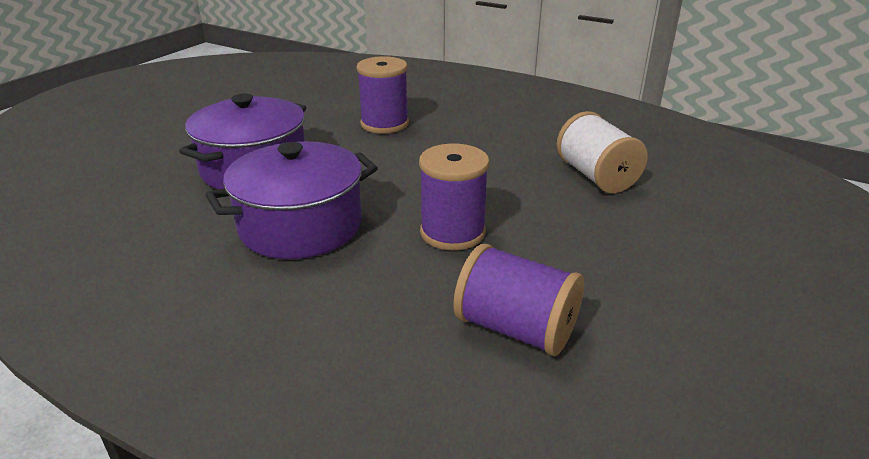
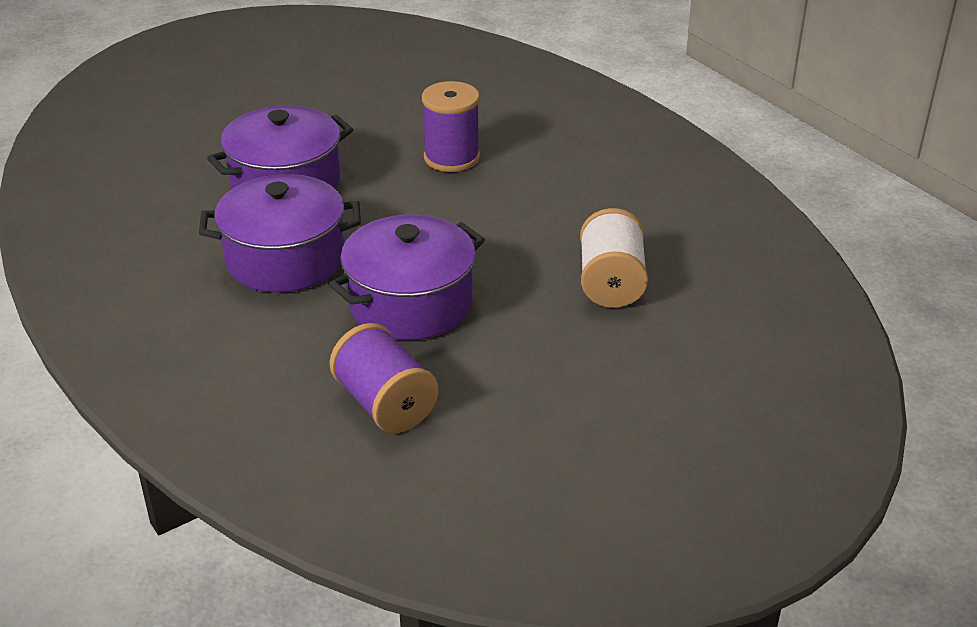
camera: 25 degrees right, 5 degrees up
purple spool [419,144,489,250] -> purple pot [329,214,485,340]

